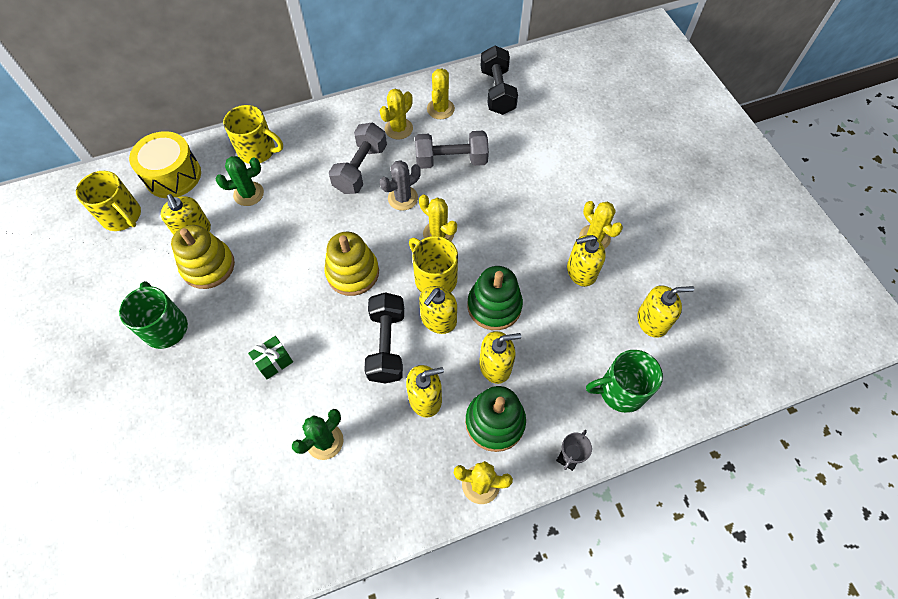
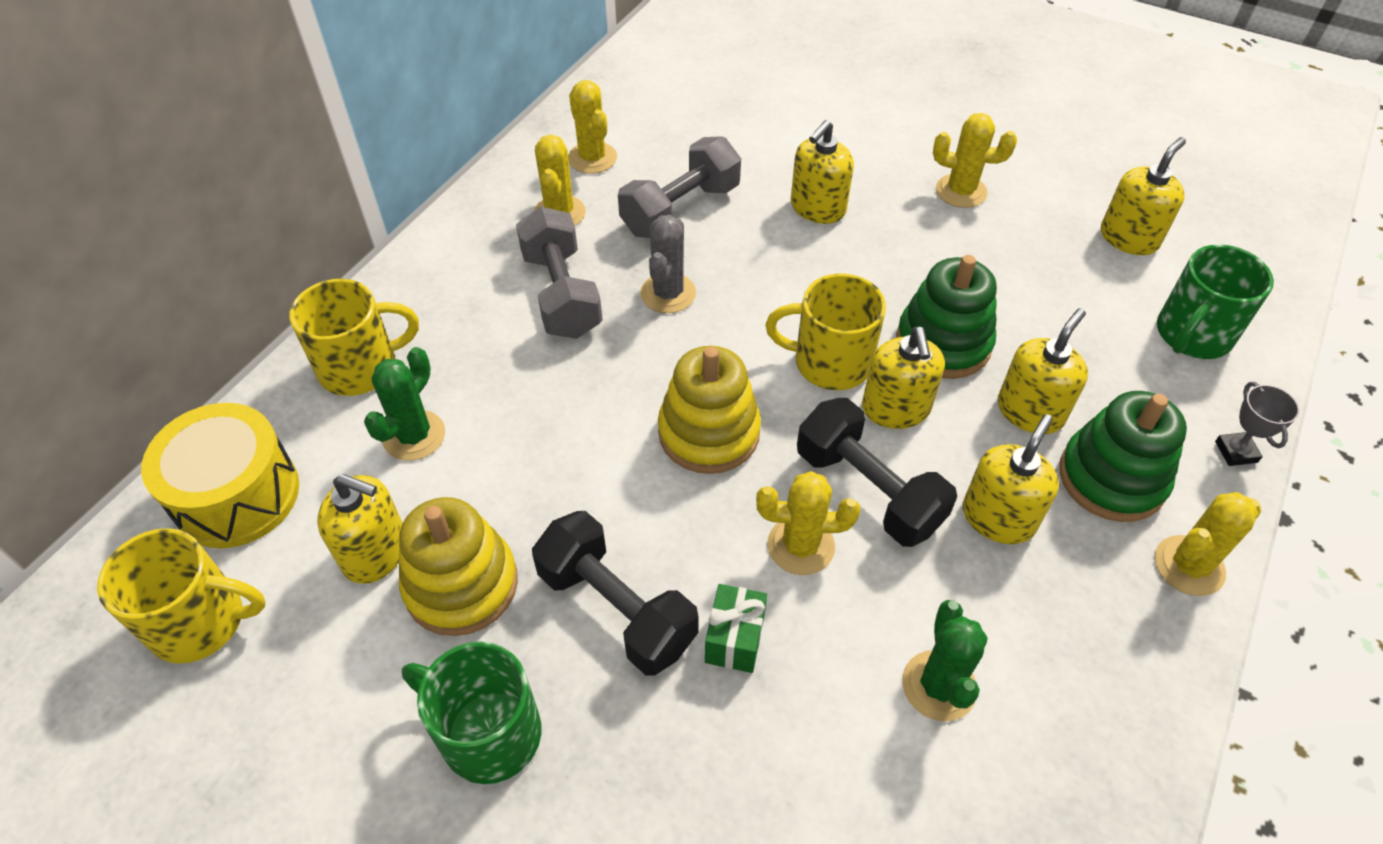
camera: 40 degrees left, 10 degrees down
yellow cactus [419,194,457,241] -> yellow cactus moved to [756,471,860,575]
black dumbbell [481,46,518,115] -> black dumbbell moved to [532,511,699,675]
yellow soap dispenser [567,235,606,287] -> yellow soap dispenser moved to [791,120,854,224]

